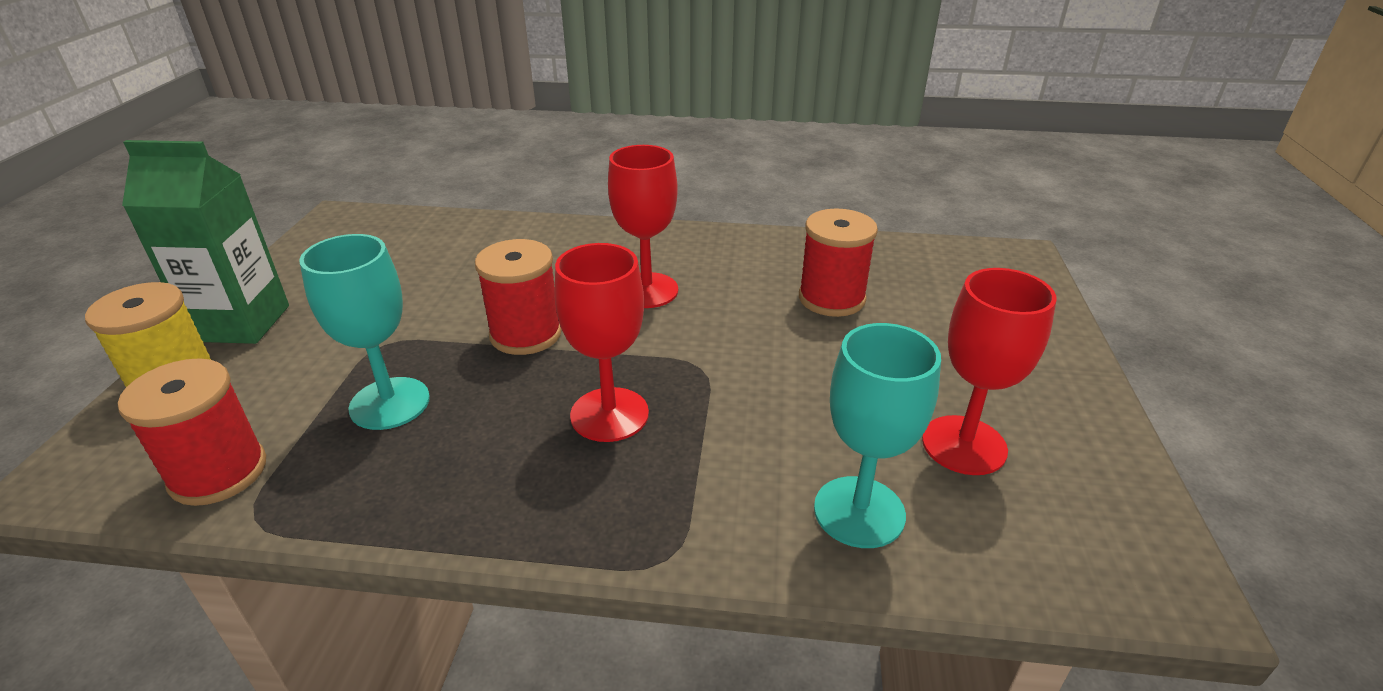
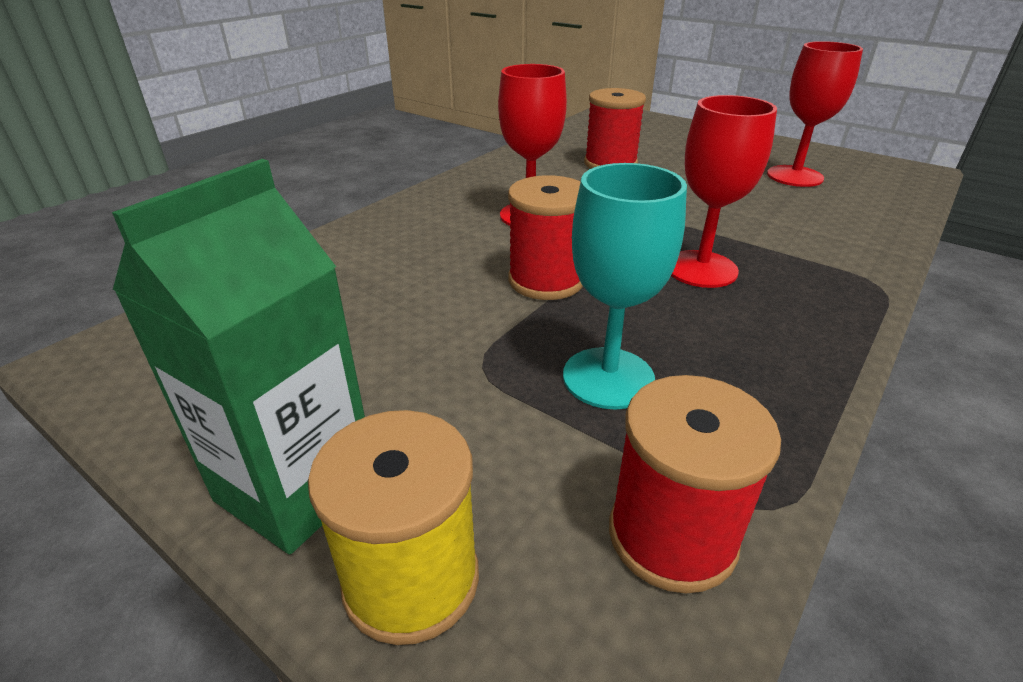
camera: 60 degrees left, 0 degrees up
turquoise goblet [814,323,941,548] -> none

